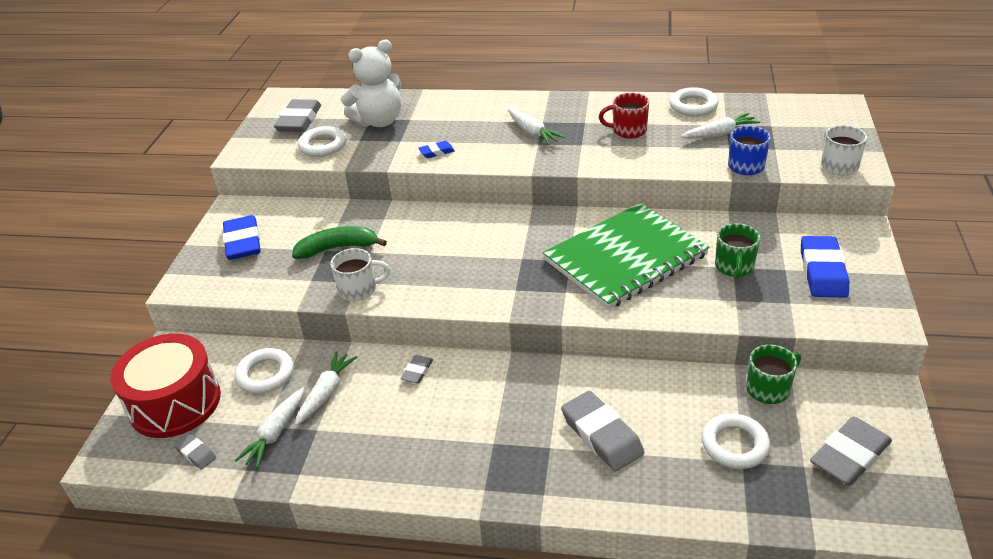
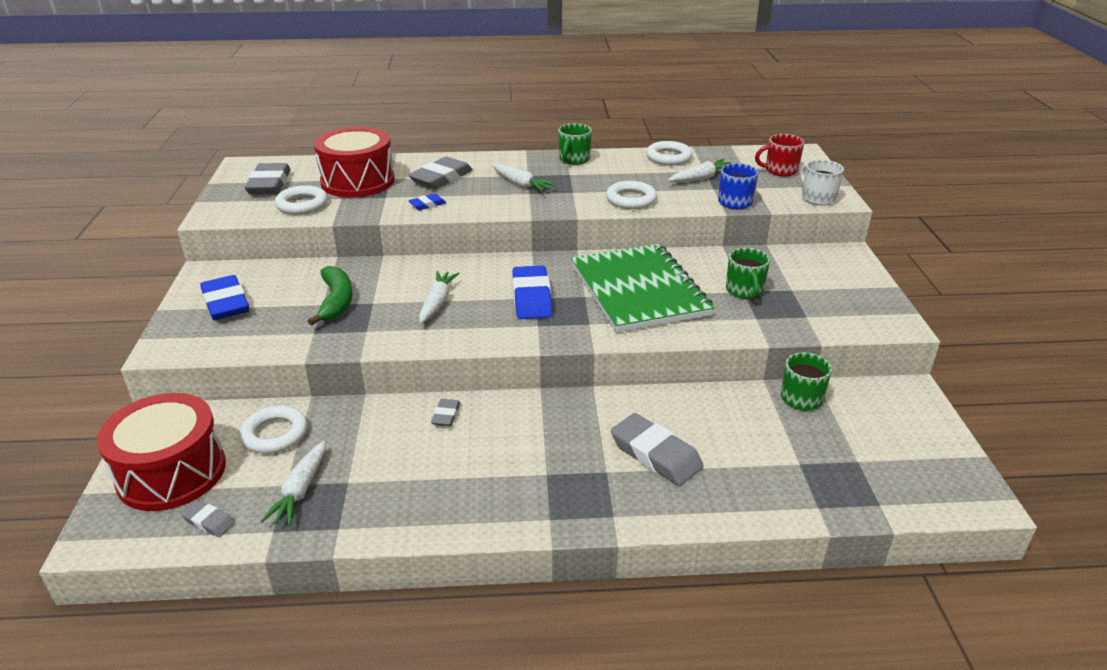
camera: 15 degrees left, 5 degrees down
green banana [292,226,387,259] -> green banana turned 105 degrees clockwise [308,266,353,326]
white carrot [295,351,358,425] -> white carrot moved to [419,271,459,323]
white mug [330,248,390,301] -> none
white teddy bear [341,40,401,127] -> red drum [314,127,395,198]
green notebook [543,203,710,309] -> green notebook turned 60 degrees counterclockwise [571,244,714,332]
red mug [599,93,649,139] -> red mug moved to [755,134,804,177]
white ring [702,413,771,469] -> white ring moved to [606,181,657,209]
blue eraser [801,236,849,298] -> blue eraser moved to [512,266,553,319]
grey eraser [810,416,892,486] -> grey eraser moved to [408,157,473,189]
none -> green mug [558,123,592,165]

